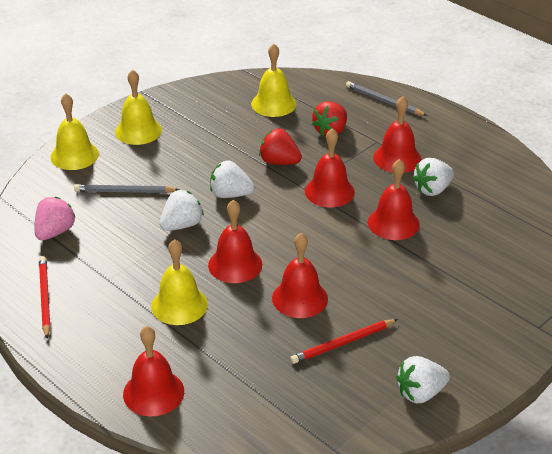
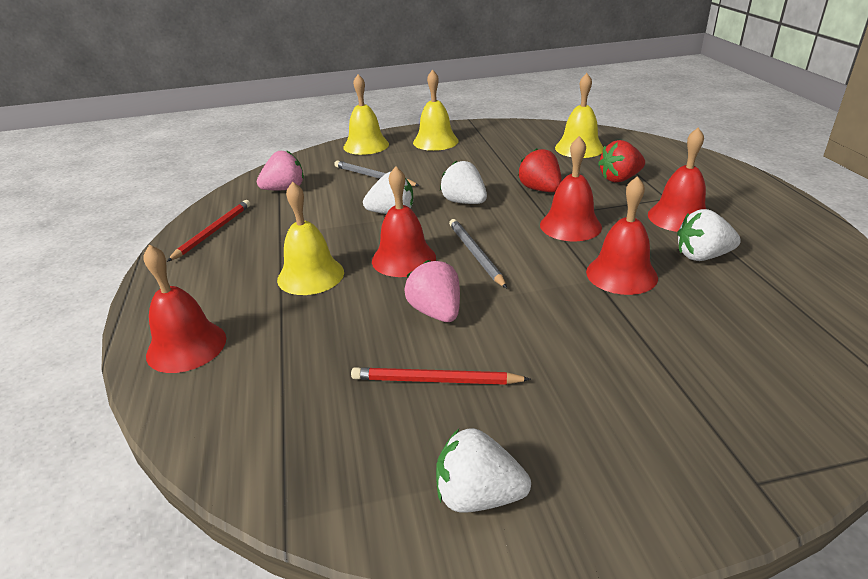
camera: 35 degrees right, 5 degrees down
red bell [272,233,328,318] -> pink strawberry [404,260,460,322]
grey pencil [346,81,427,116] -> grey pencil moved to [449,219,507,288]

